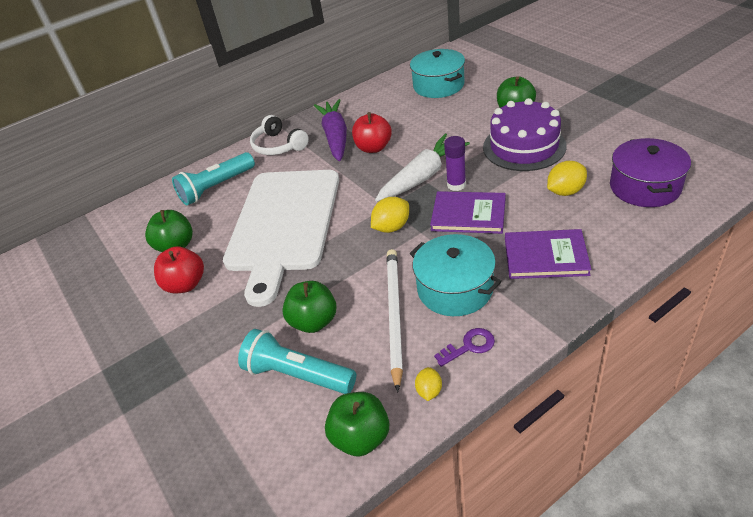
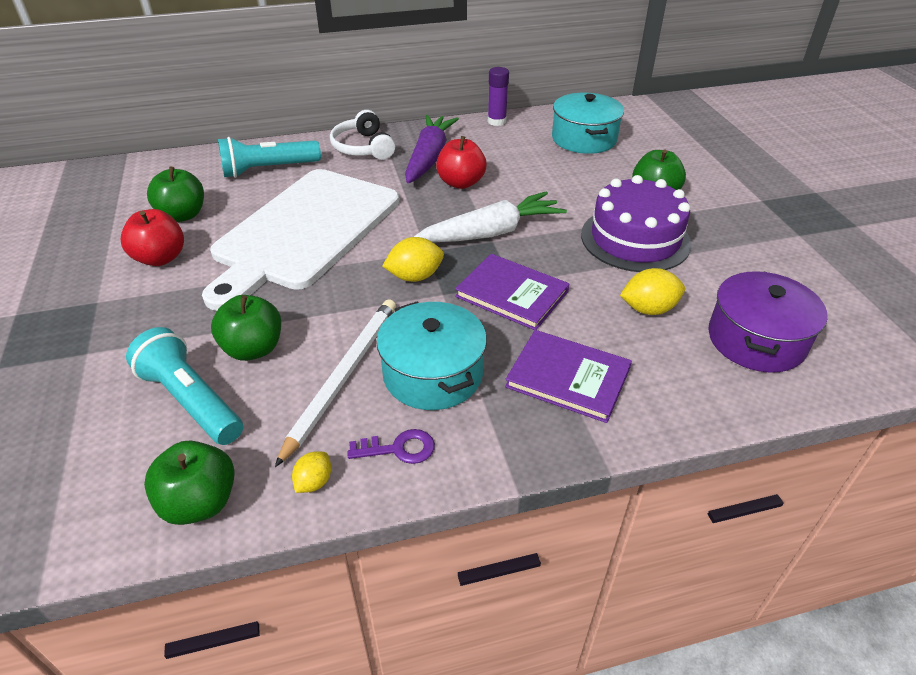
camera: 15 degrees right, 0 degrees up
purple glue stick [444,136,466,191] -> purple glue stick moved to [488,67,509,126]

